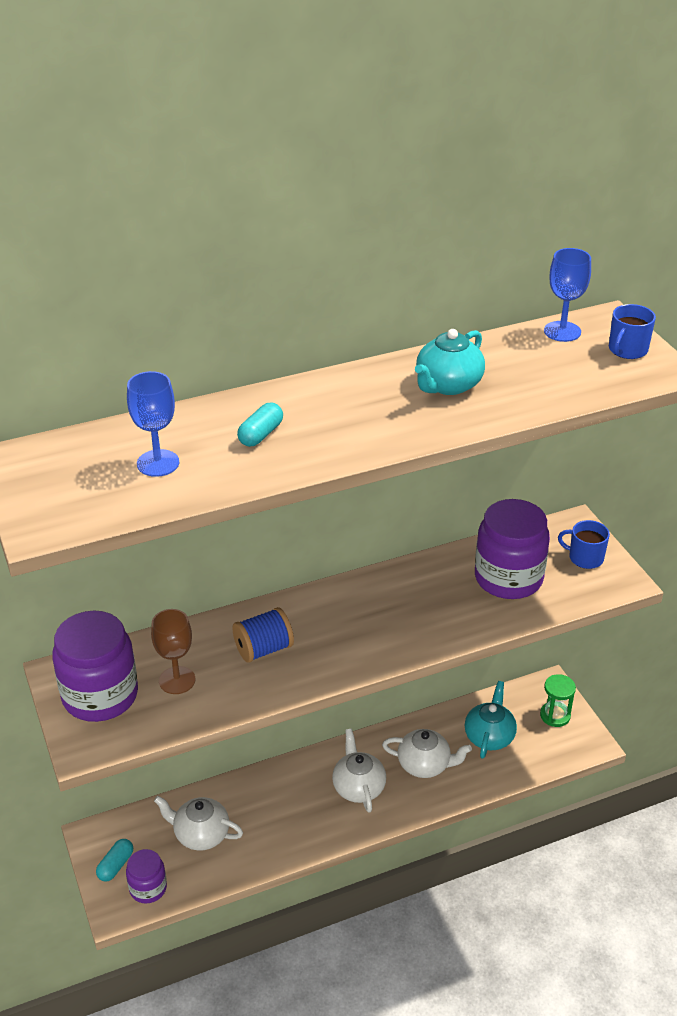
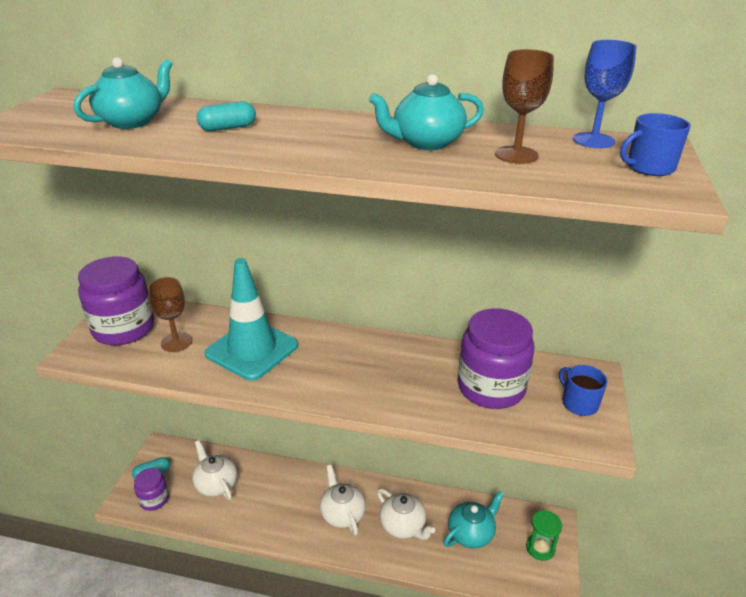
camera: 35 degrees right, 5 degrees down
blue goblet [127,371,179,477] -> turquoise teapot [74,57,173,129]
blue spool [233,607,294,663] -> turquoise traffic cone [205,258,298,381]
white teapot [332,729,386,813] -> white teapot turned 45 degrees counterclockwise [320,465,366,536]
none -> brown goblet [495,49,554,164]

